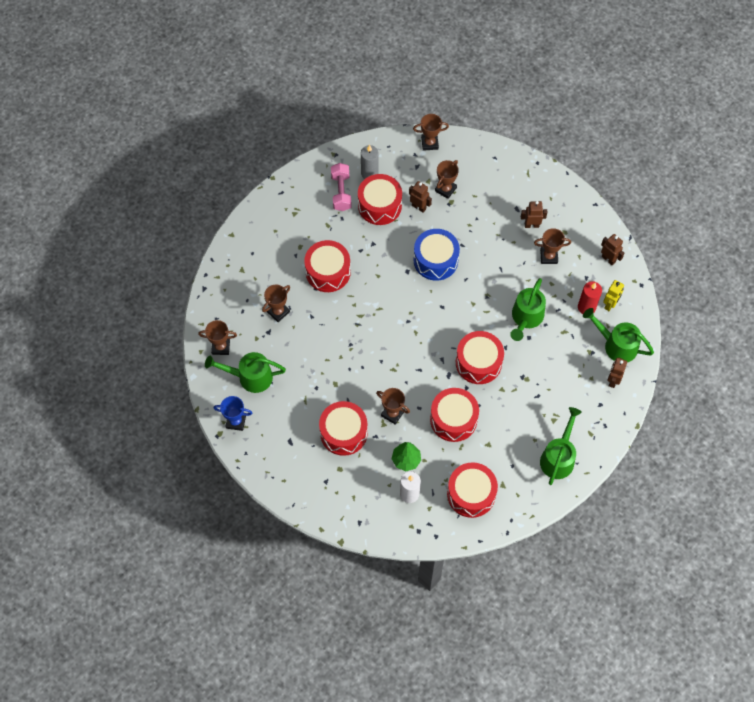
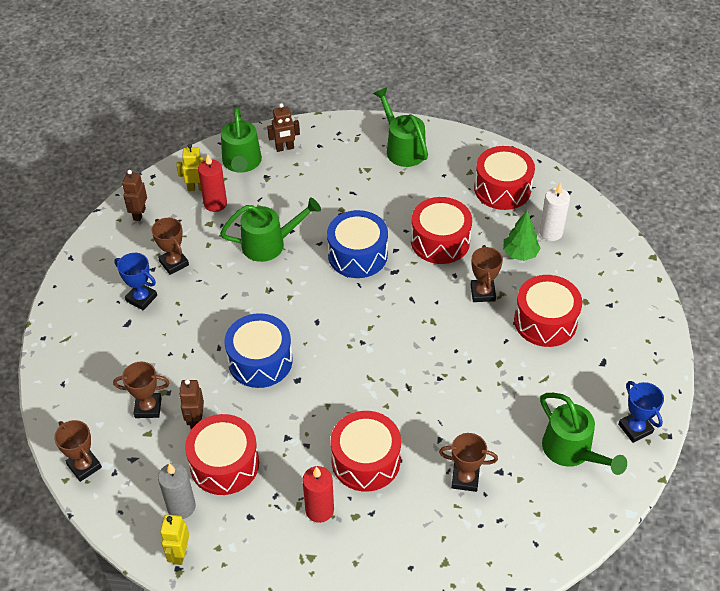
camera: 125 degrees left, 15 degrees down
brown trophy [198,320,237,355] -> none
pink dumbbell [331,163,352,211] -> none
red drum [456,331,504,384] -> blue drum [327,210,388,278]
brown robot [521,201,548,228] -> blue trophy [114,253,157,310]
green watering can [540,407,582,485] -> green watering can turned 75 degrees clockwise [373,87,428,167]
none -> yellow robot [160,514,189,565]
none -> red candle [302,466,334,523]

